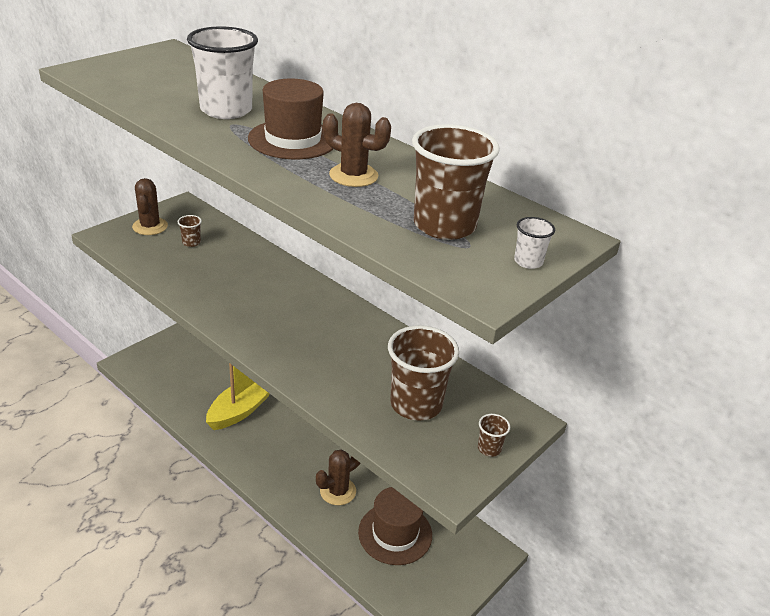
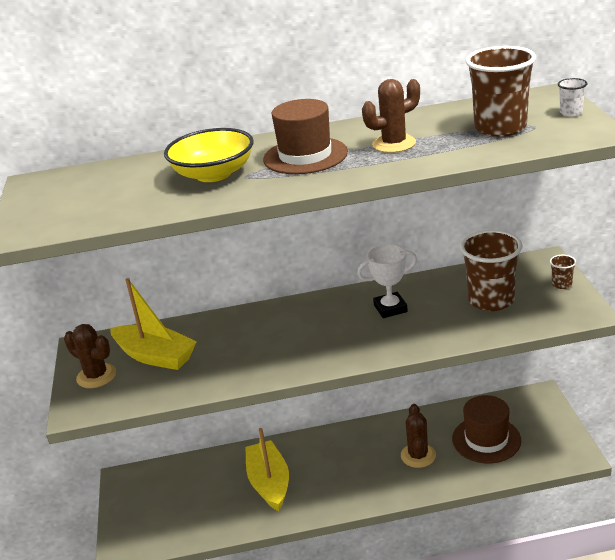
camera: 45 degrees left, 5 degrees down
brown cup [178,215,202,247] -> yellow boat [110,278,197,370]
white cup [187,26,258,119] -> yellow bowl [164,128,254,182]
none -> white trophy [357,244,417,318]

